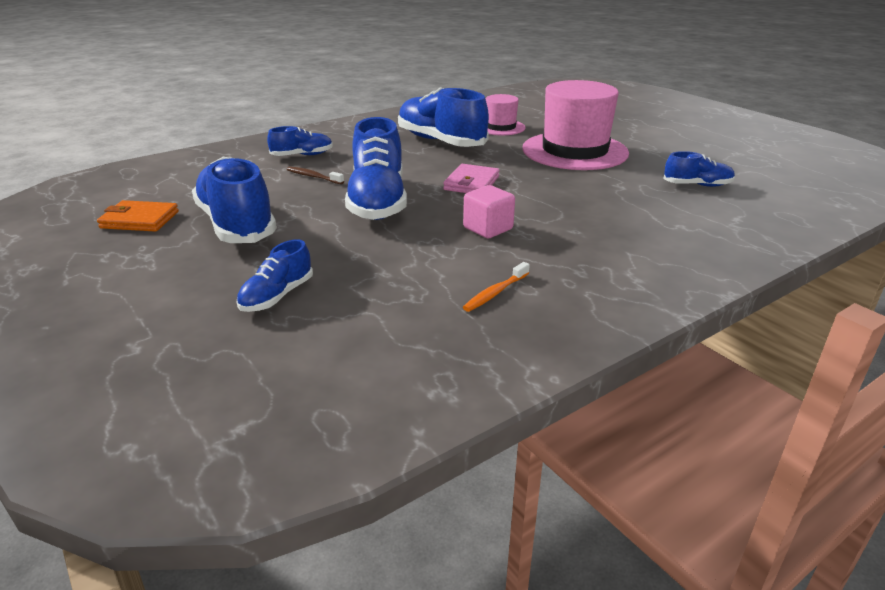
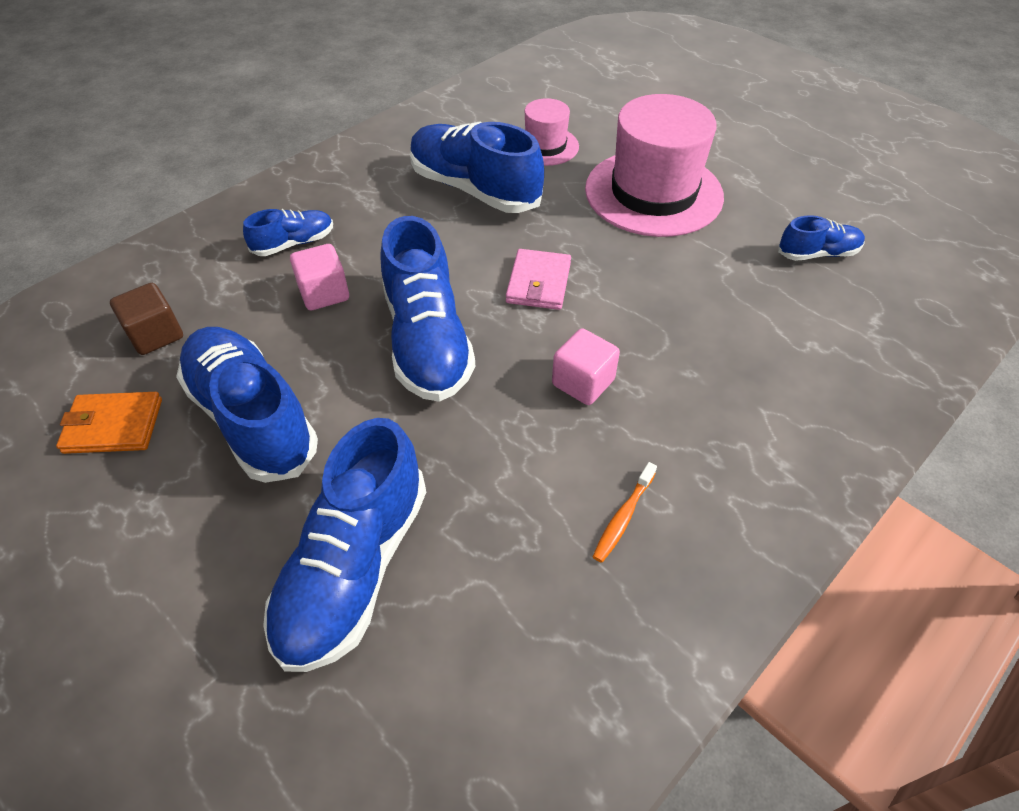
camera: 10 degrees left, 20 degrees up
blue shoe [237,239,313,312] -> blue shoe [263,418,426,672], size x1.95
brown toothbrush [286,167,344,184] -> pink cube [290,244,349,310]
none -> brown cube [110,283,183,355]

